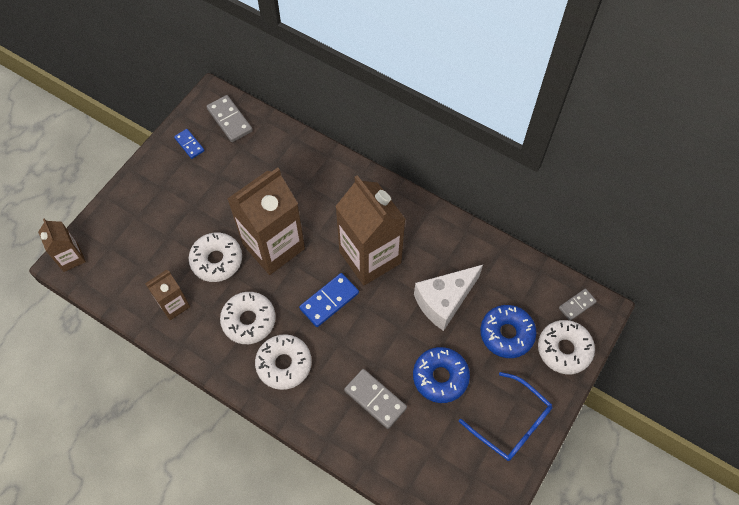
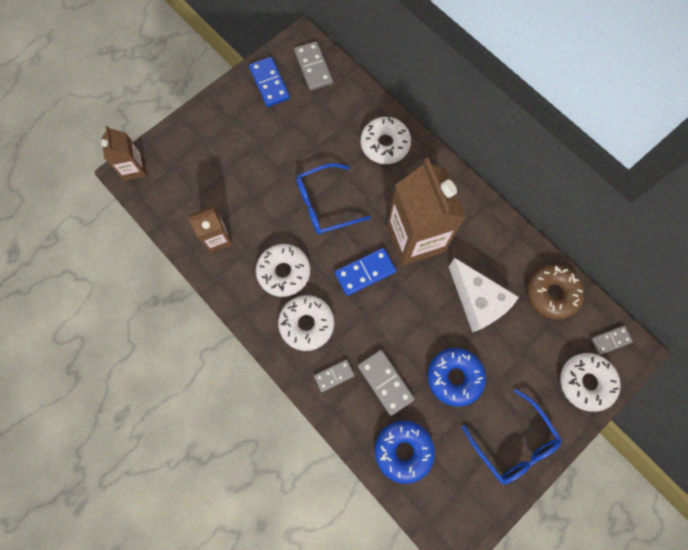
camera: 15 degrees right, 10 degrees up
blue domino [174,129,205,159] -> blue domino [249,57,290,107], size x1.59
white donut [189,232,242,282] -> white donut moved to [361,117,411,164]
brown carton [228,168,305,275] -> blue glasses [296,163,371,235]
white cheese [414,265,483,331] -> white cheese turned 105 degrees counterclockwise [449,258,519,332]
blue donut [480,305,536,358] -> blue donut moved to [375,421,435,484]
none -> grey domino [314,360,355,392]
none -> brown donut [528,265,584,319]

